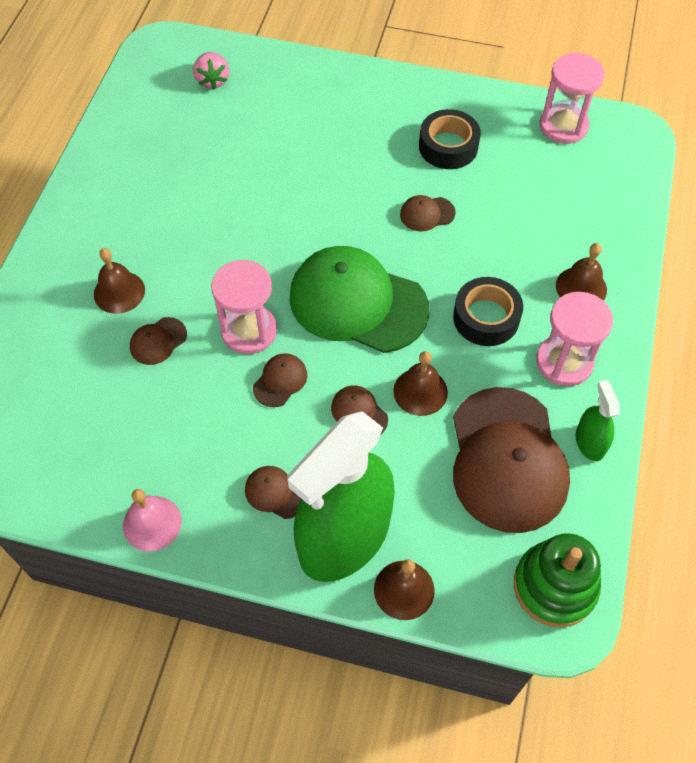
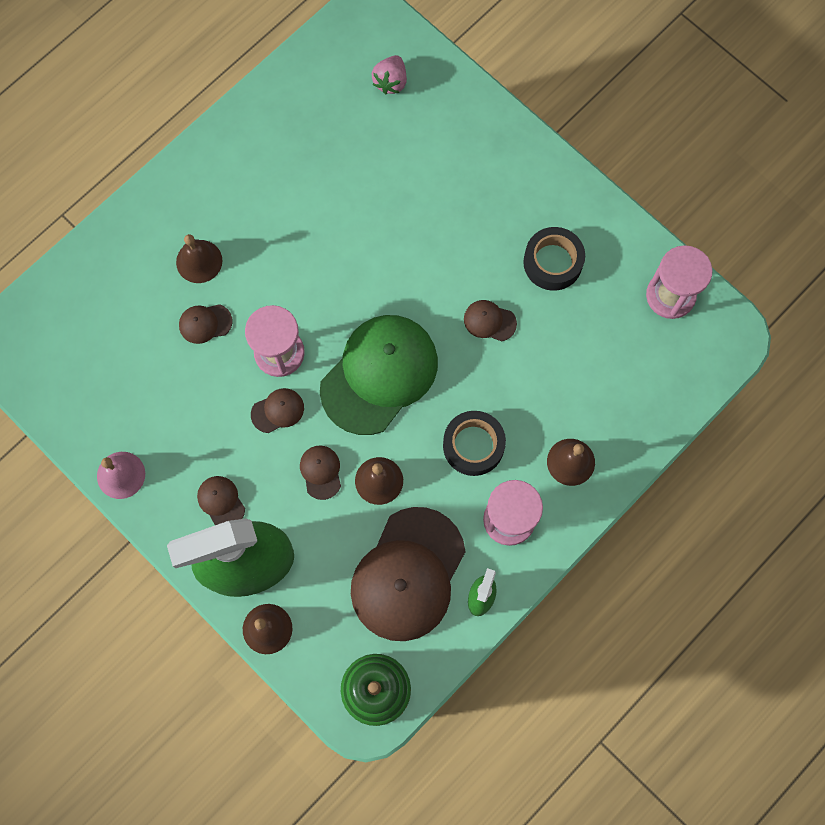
camera: 30 degrees right, 15 degrees up
green cap [289,246,429,353] -> green cap turned 75 degrees clockwise [320,315,438,435]

